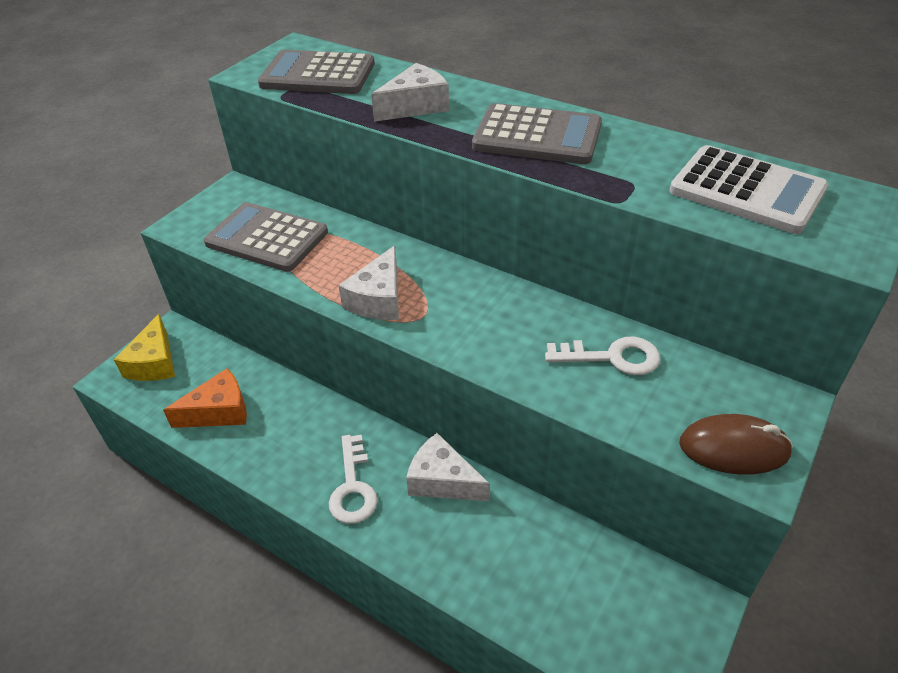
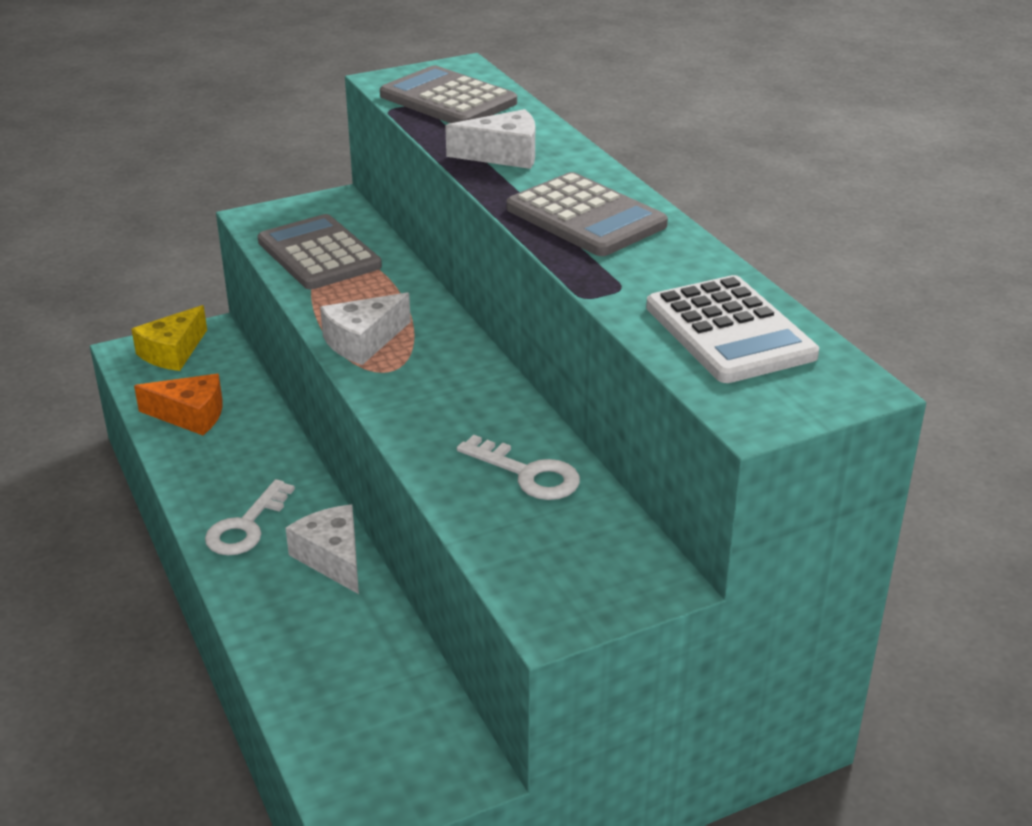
camera: 30 degrees right, 10 degrees down
brown mouse [679,414,793,475] -> none

